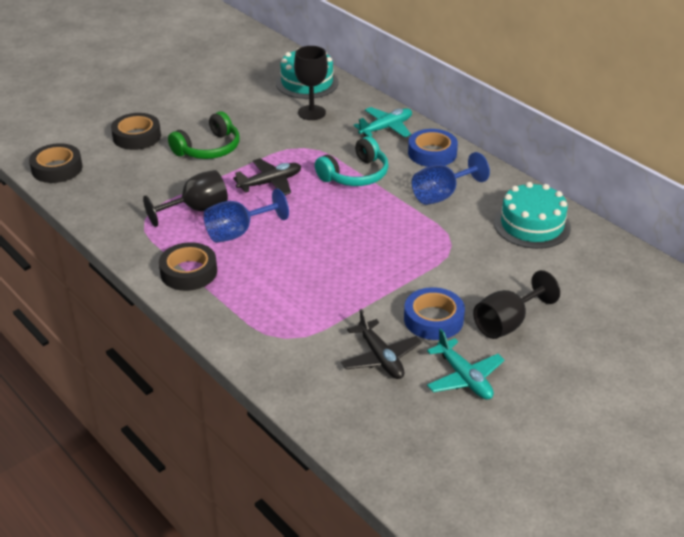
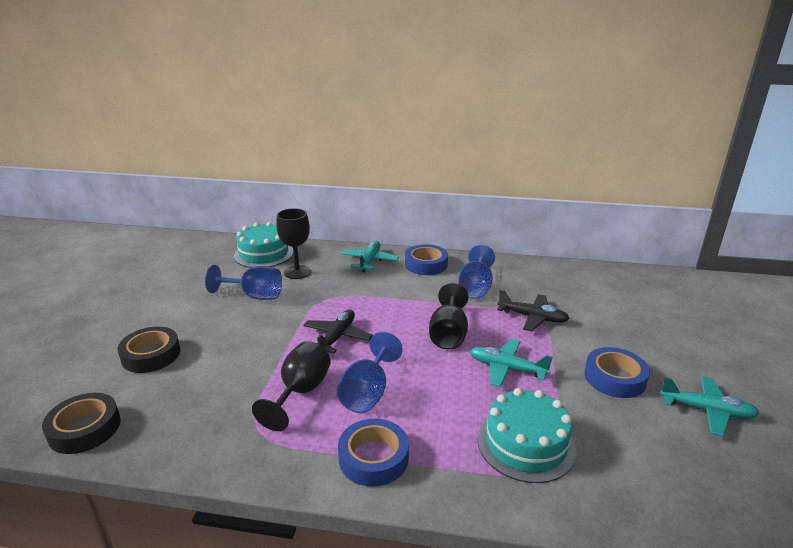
camera: 40 degrees left, 10 degrees down
black tape [159,242,217,291] -> blue tape [338,419,409,487]
green headphones [168,111,240,159] -> none
turquoise headphones [315,136,388,186] -> none
black plane [341,309,422,379] -> black plane moved to [497,290,570,331]
black goblet [473,270,560,339] -> black goblet moved to [429,283,468,349]
turquoise cake [494,182,571,249] -> turquoise cake moved to [478,388,576,483]
none -> blue goblet [205,265,282,300]
none -> turquoise plane [470,339,553,387]

